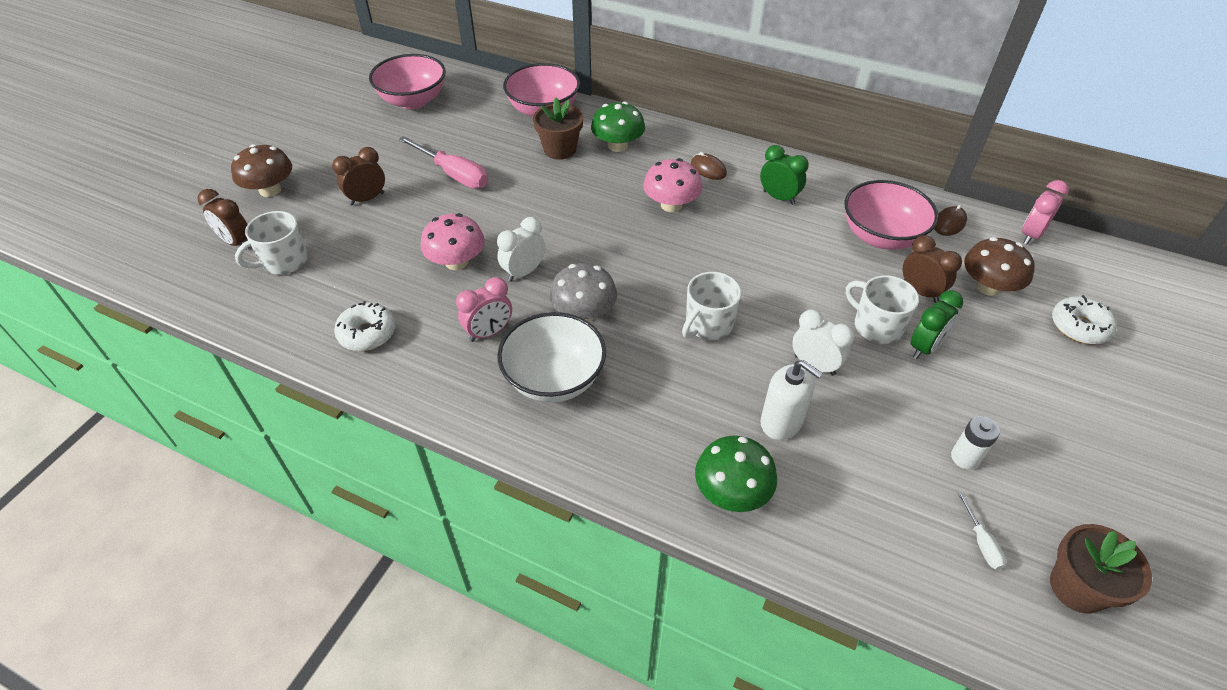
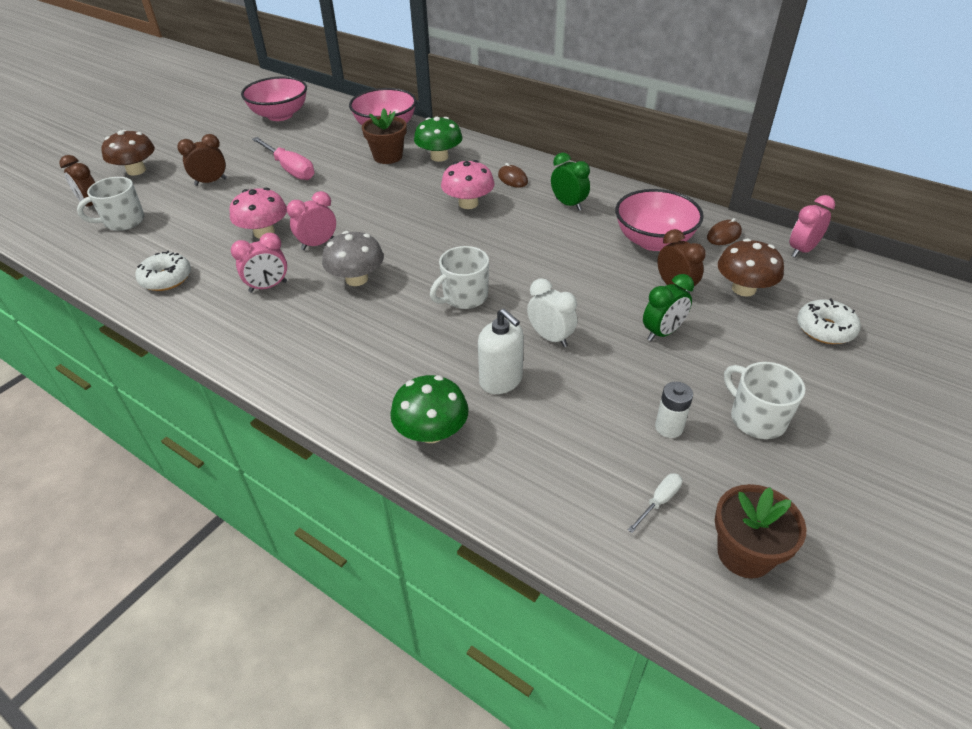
camera: 10 degrees right, 5 degrees down
white clock [497,217,545,282] -> pink clock [287,191,336,250]
white bowl [497,312,606,403] -> none
white mug [846,275,919,344] -> white mug moved to [724,362,805,439]
white screwdriver [957,491,1007,570] -> white screwdriver turned 135 degrees counterclockwise [628,473,682,533]

